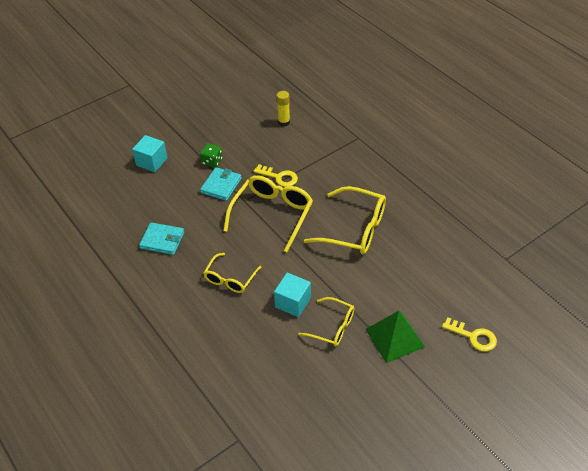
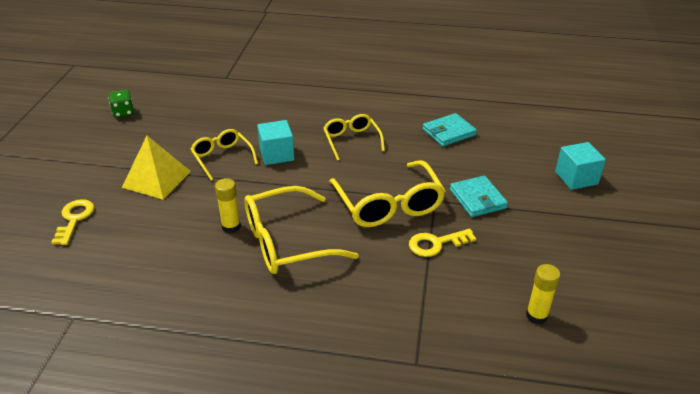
camera: 135 degrees right, 10 degrees down
green dice [200,143,222,168] -> green dice moved to [108,90,134,118]
yellow glasses [298,297,355,346] -> yellow glasses turned 75 degrees clockwise [191,129,258,181]
green pyramid [366,311,425,363] -> yellow pyramid [122,136,191,200]
yellow key [442,317,497,352] -> yellow key turned 105 degrees clockwise [51,199,94,245]
none -> yellow glue stick [215,178,241,233]

